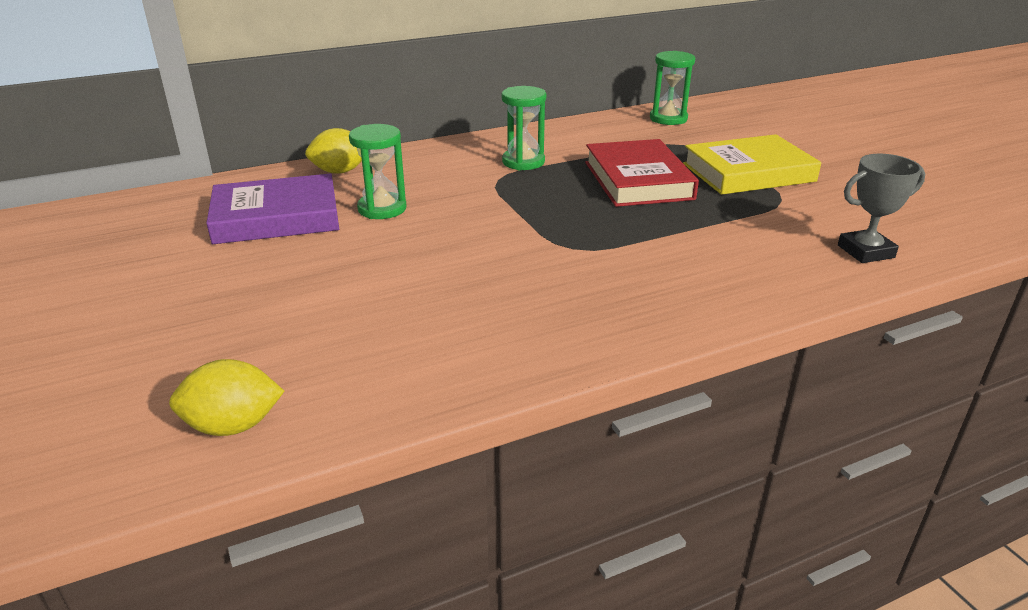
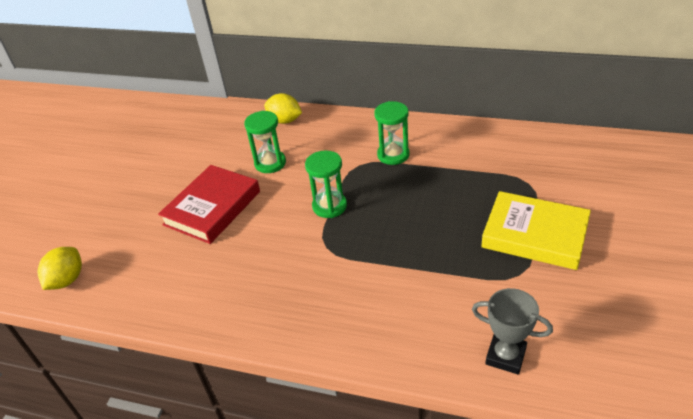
camera: 45 degrees right, 10 degrees up
yellow lemon [169,359,284,436] -> yellow lemon turned 75 degrees clockwise [37,247,82,290]
purple book [206,173,339,244] -> none
red book [585,139,699,207] -> red book moved to [158,165,260,244]
green hourglass [650,51,695,125] -> green hourglass moved to [305,150,347,218]

